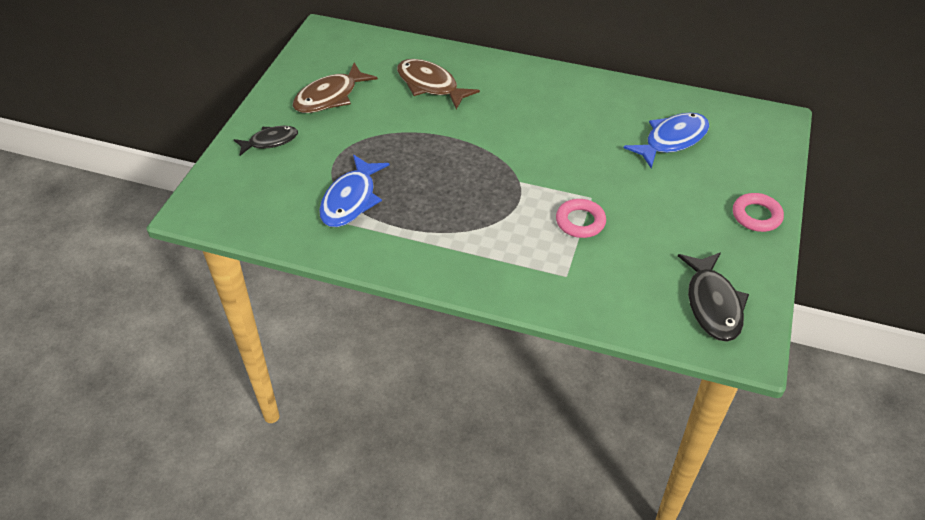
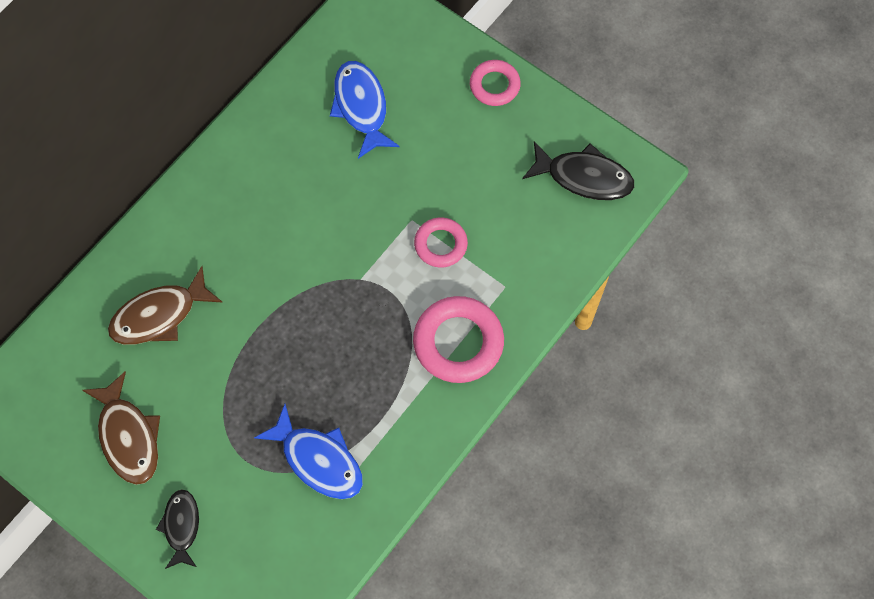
camera: 70 degrees left, 20 degrees up
none -> pink ring [413,296,504,383]

